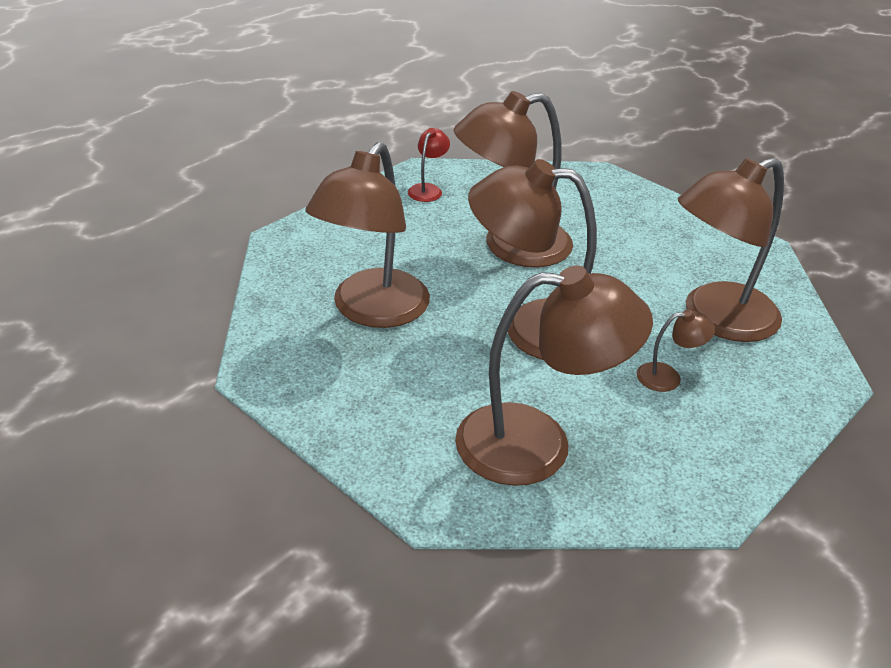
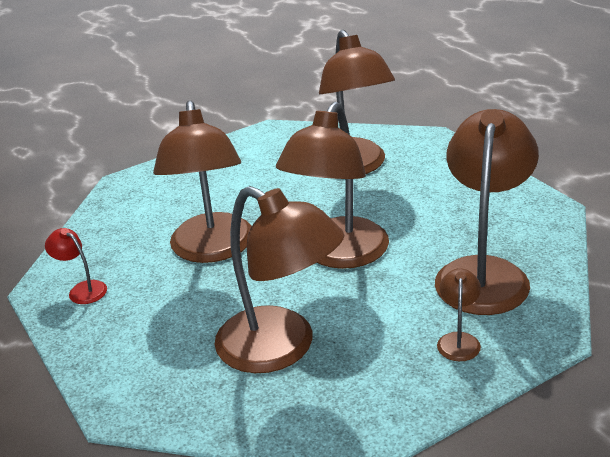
camera: 70 degrees left, 5 degrees down
brown lamp [636,309,715,392] -> brown lamp moved to [437,268,481,361]

